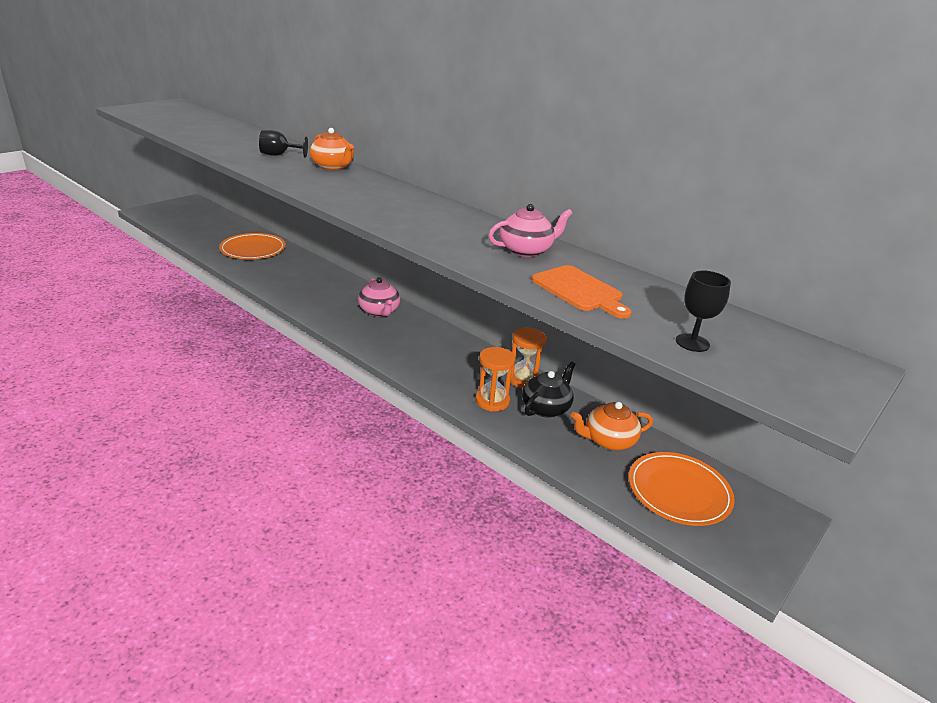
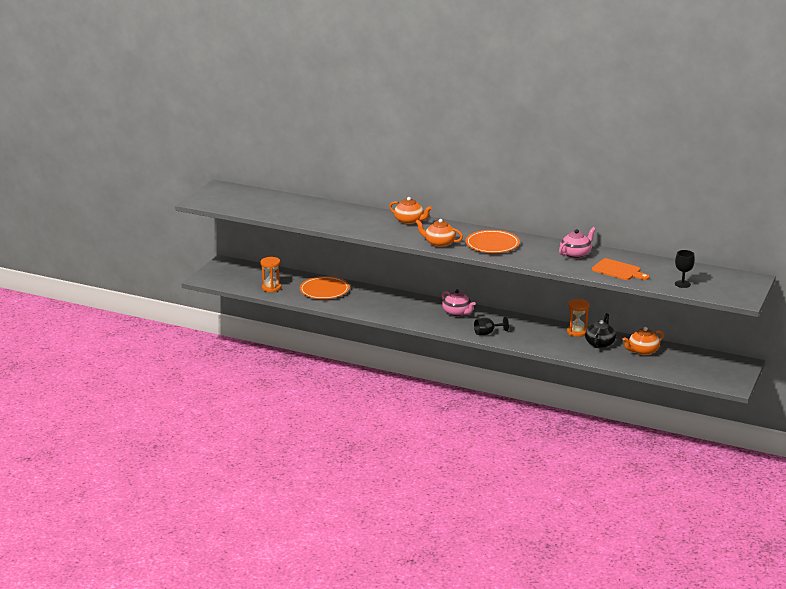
camera: 15 degrees left, 5 degrees down
black goblet [259,130,308,158] -> black goblet moved to [474,317,509,335]
orange hourglass [475,347,515,411] -> orange hourglass moved to [260,257,281,292]
orange plate [629,452,735,526] -> orange plate moved to [466,230,520,253]
none -> orange teapot [415,219,463,247]

